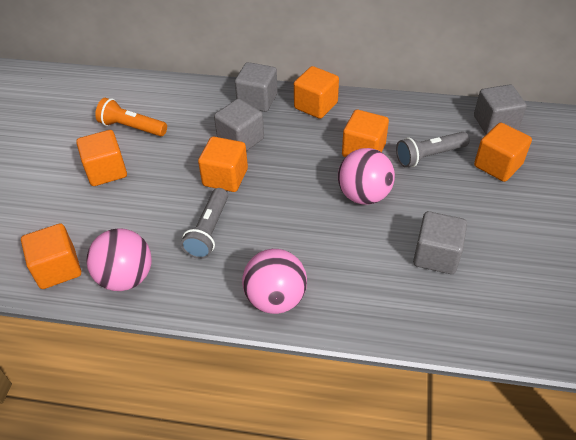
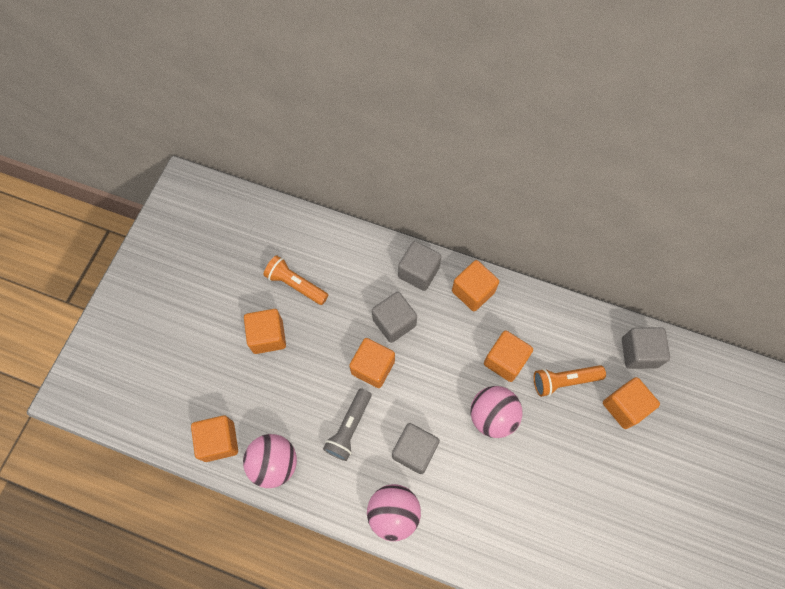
camera: 10 degrees right, 20 degrees up
grey flashlight [396,132,470,168] -> orange flashlight [534,365,606,397]
grey cube [413,211,467,274] -> grey cube moved to [392,423,440,474]

